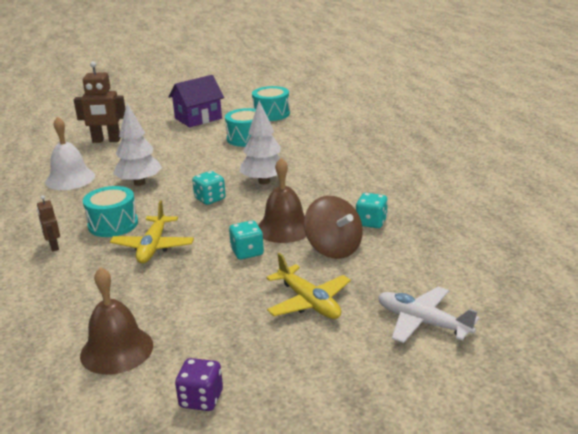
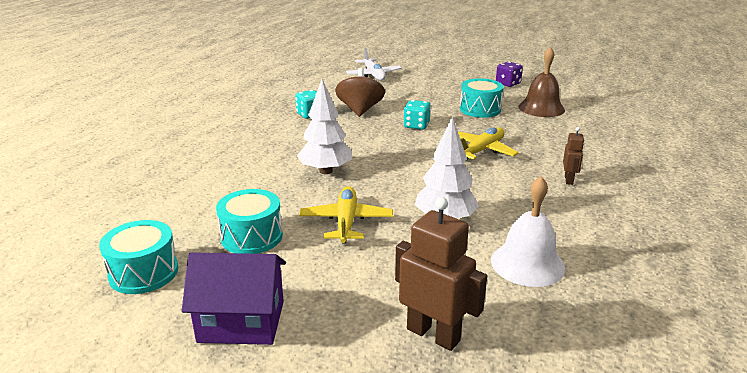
camera: 145 degrees left, 0 degrees up
turquoise drum [83,186,138,237] -> turquoise drum moved to [460,78,504,118]
turquoise dice [192,171,226,205] -> none
brown bell [258,158,307,243] -> none
yellow plane [266,253,351,319] -> yellow plane moved to [299,186,393,243]

